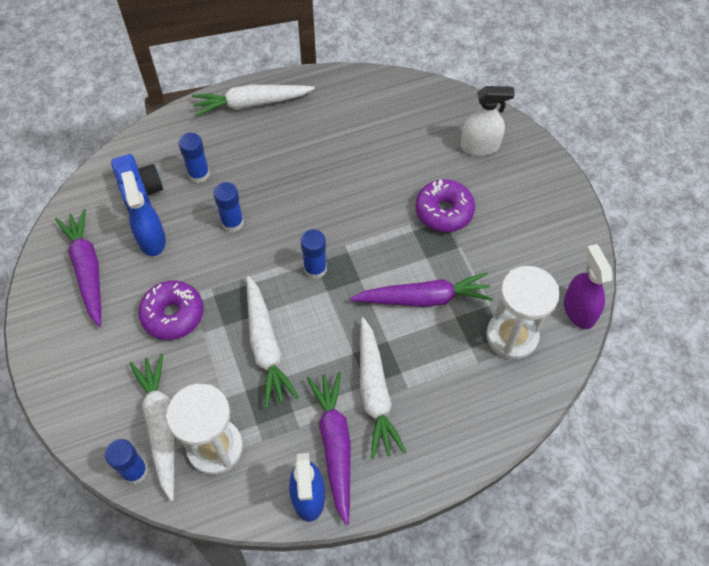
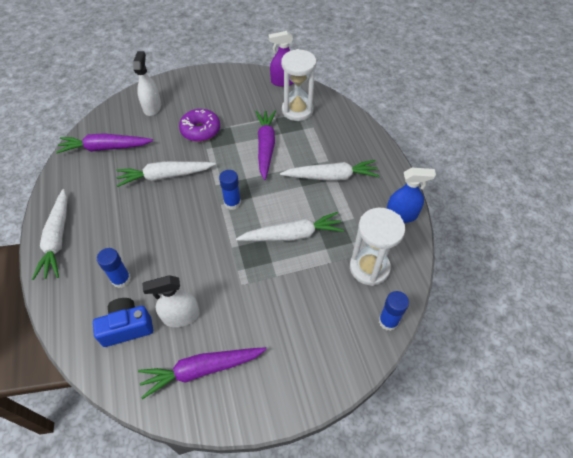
camera: 85 degrees left, 5 degrees down
blue spray bottle [121,171,166,256] -> white spray bottle [142,275,200,327]
white carrot [129,354,174,501] -> white carrot moved to [116,161,216,187]
purple donut [138,280,204,340] -> none
blue glue stick [213,182,244,232] -> none
purple carrot [307,372,351,525] -> purple carrot moved to [56,133,153,153]

